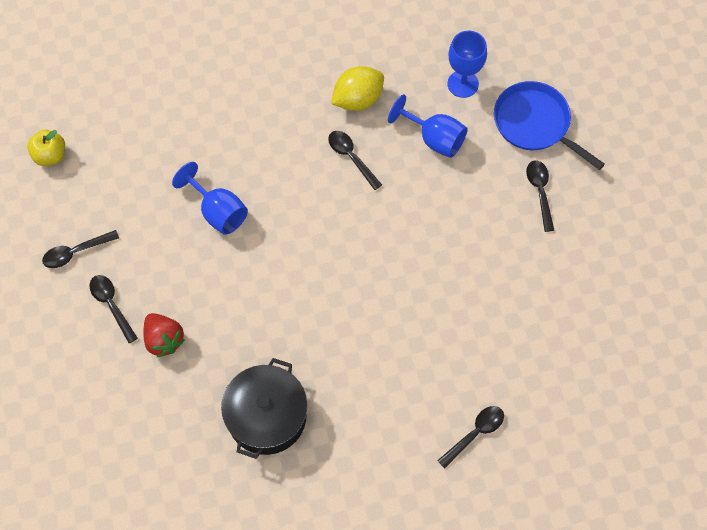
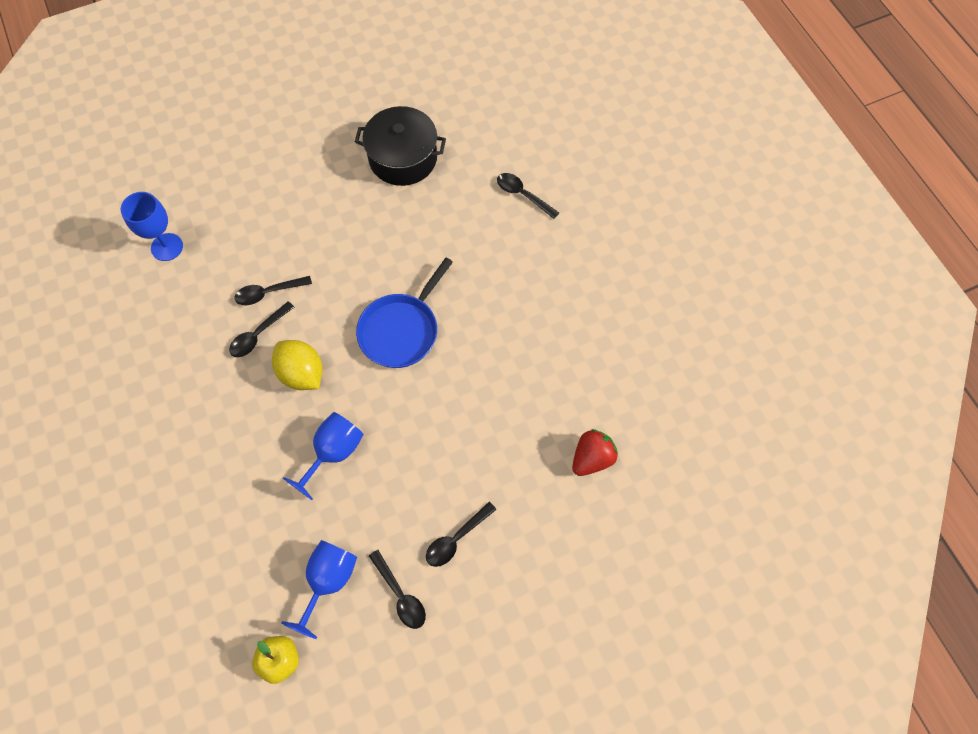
camera: 100 degrees left, 0 degrees up
red strawberry [143,313,185,357] -> red strawberry moved to [572,429,618,476]
black pot [221,358,307,459] -> black pot moved to [355,106,446,186]
yellow lemon [331,66,384,111] -> yellow lemon moved to [272,340,322,390]
blue goblet [388,94,468,158] -> blue goblet moved to [281,540,357,639]
blue pan [494,81,605,170] -> blue pan moved to [356,258,453,368]
black spoon [526,160,554,232] -> black spoon moved to [235,276,312,305]

